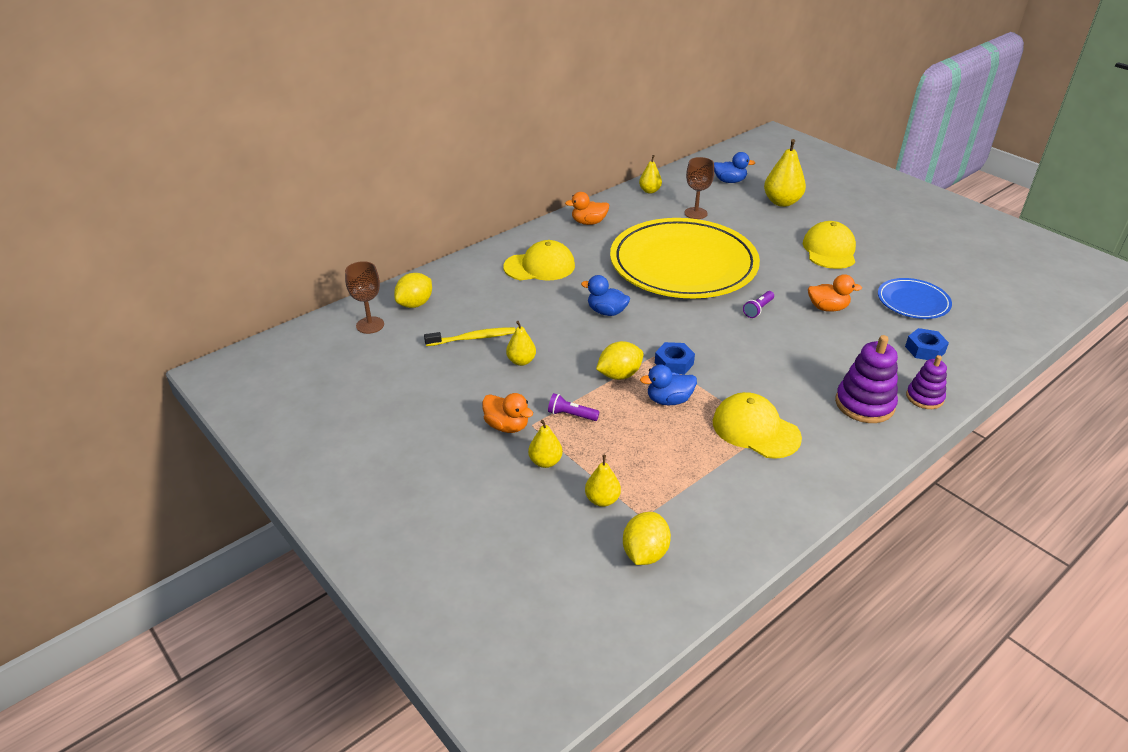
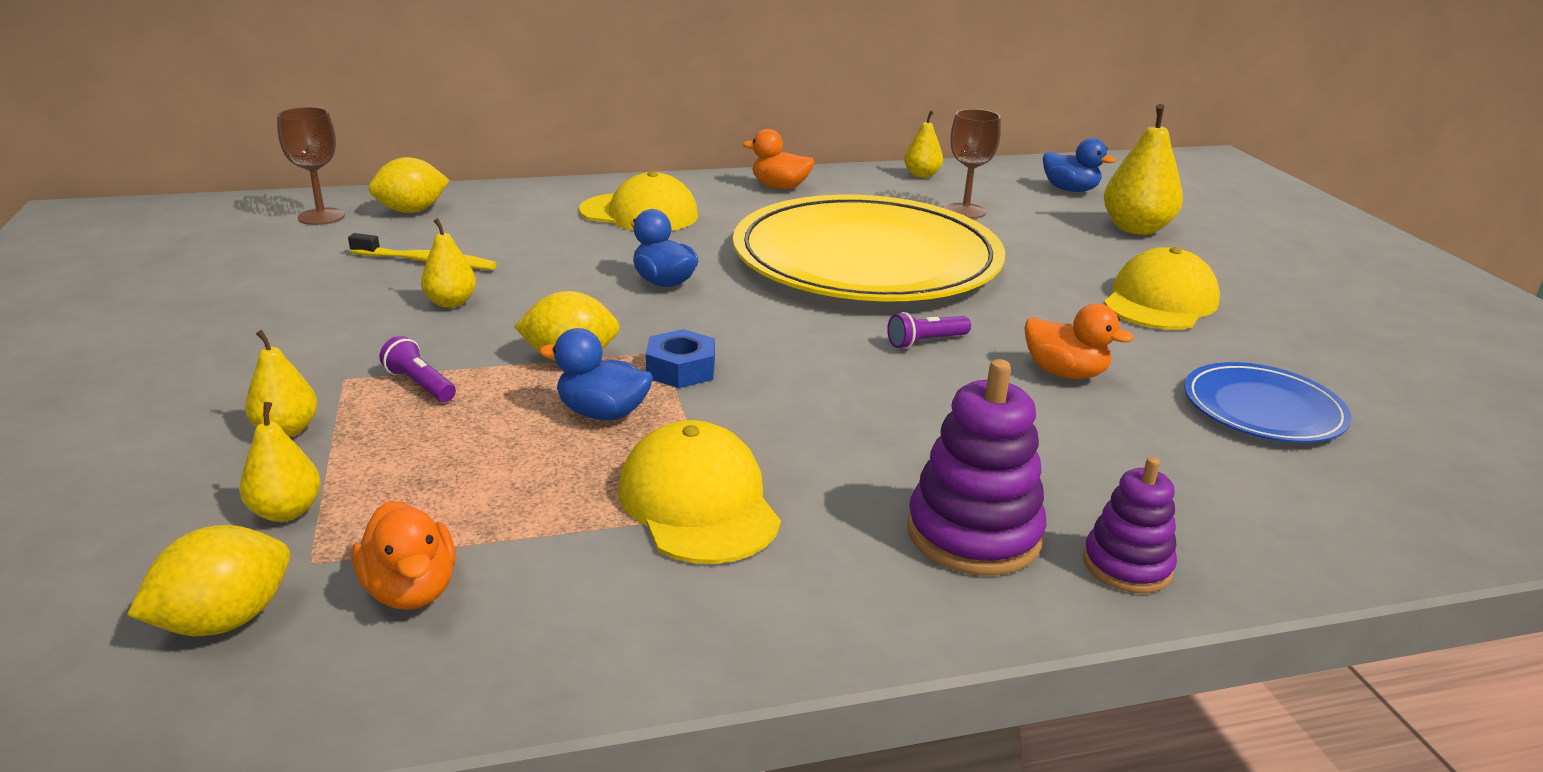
camera: 25 degrees right, 10 degrees down
orange duck [482,393,533,433] -> orange duck moved to [352,501,456,610]
blue nut [905,328,949,360] -> none

